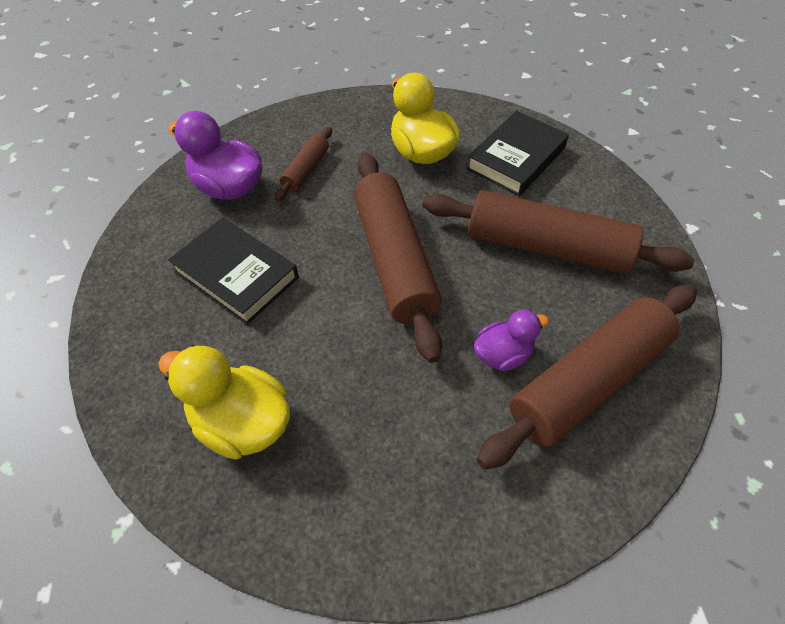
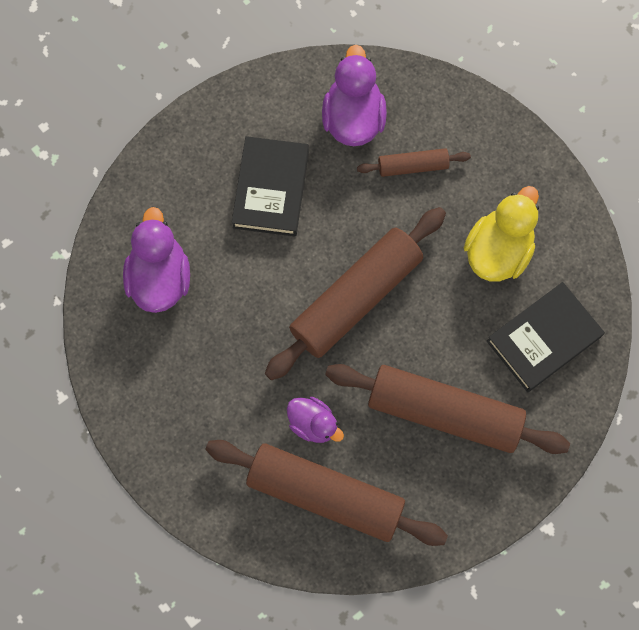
camera: 60 degrees right, 20 degrees up
yellow duck [158,345,290,460] -> purple duck [123,207,190,313]
brown rolling pin [423,190,694,274] -> brown rolling pin turned 60 degrees counterclockwise [325,364,570,454]
black book [466,111,569,196] -> black book turned 45 degrees counterclockwise [487,282,605,392]

